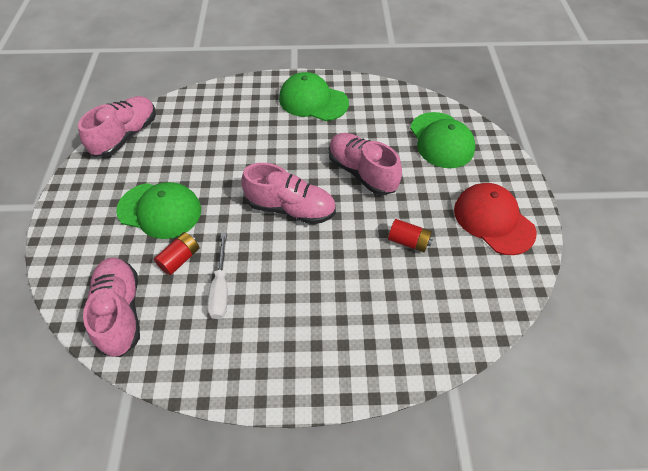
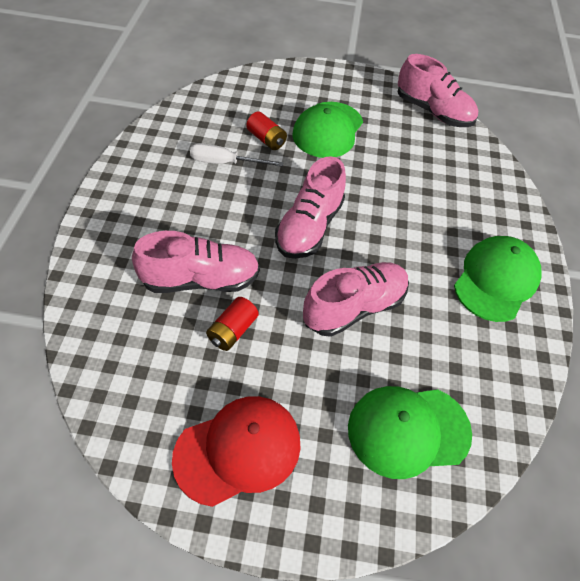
camera: 95 degrees right, 0 degrees up
pink shoe [83,257,140,357] -> pink shoe moved to [132,231,260,293]

